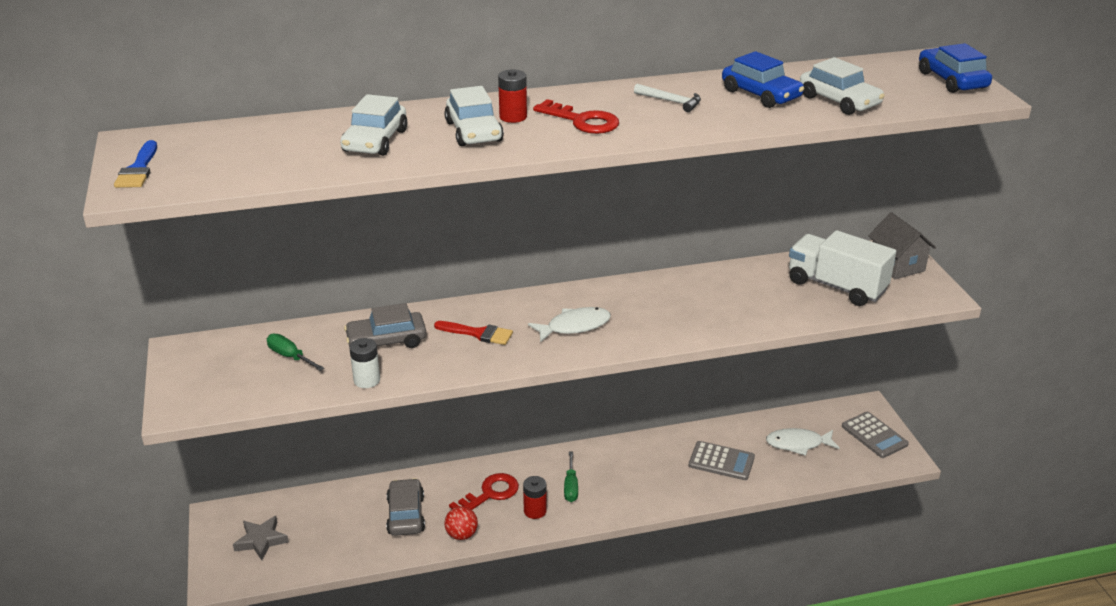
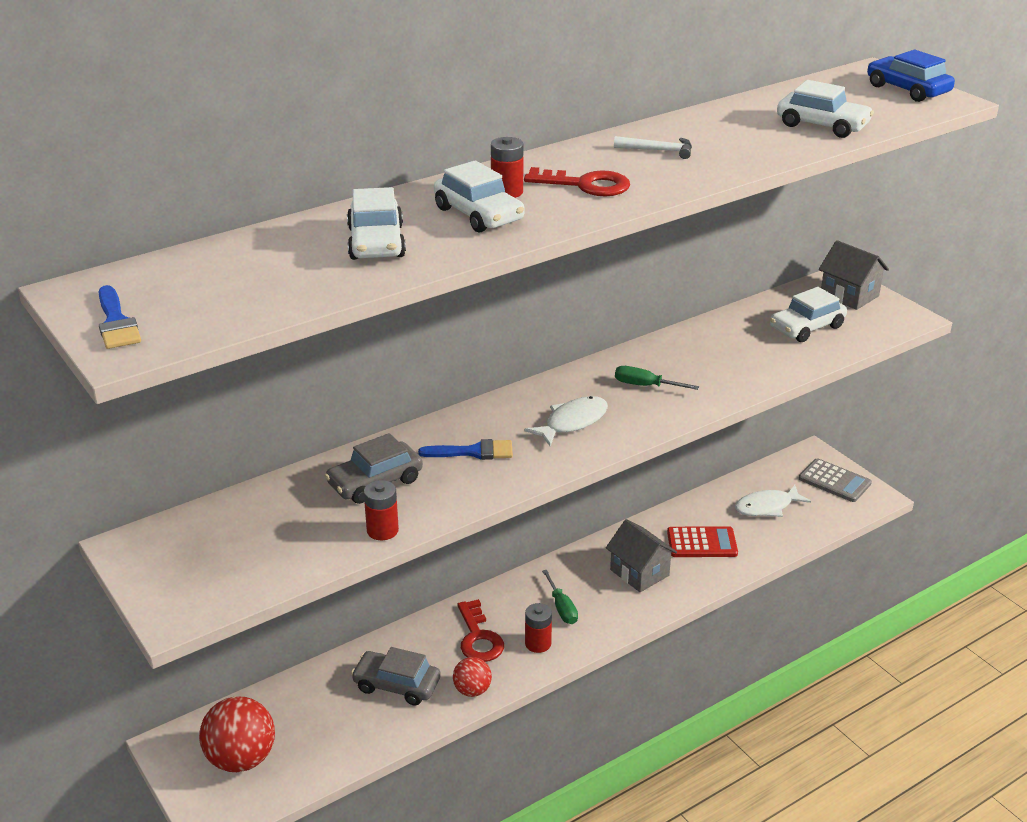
camera: 20 degrees left, 0 degrees up
grey star [233,516,289,560] -> red ball [199,697,275,772]
green screwdriver [267,334,325,371] -> green screwdriver moved to [615,366,699,390]
white battery [349,338,380,388] -> red battery [364,480,399,540]
grey car [386,478,425,536] -> grey car turned 45 degrees counterclockwise [351,647,441,706]
red brush [434,321,513,345] -> blue brush [418,439,513,460]
red key [449,473,519,510] -> red key turned 135 degrees clockwise [458,599,504,662]
grey calculator [689,441,755,480] -> red calculator [667,526,738,557]
blue car [722,51,804,108] -> none
white truck [789,230,896,306] -> white car [770,287,847,342]
none -> grey house [606,519,677,592]

